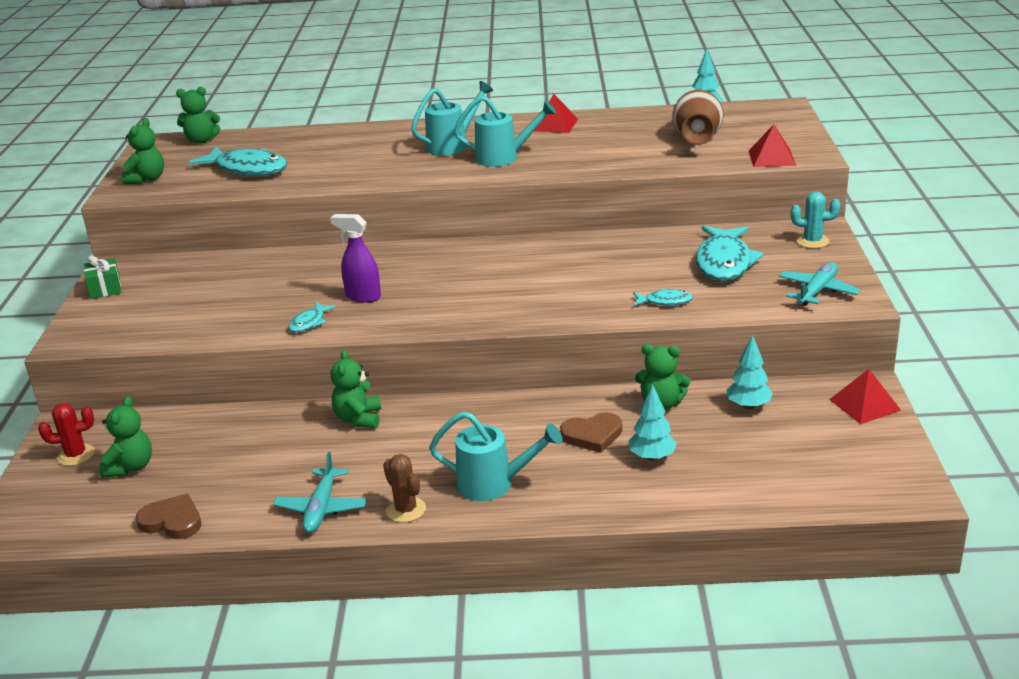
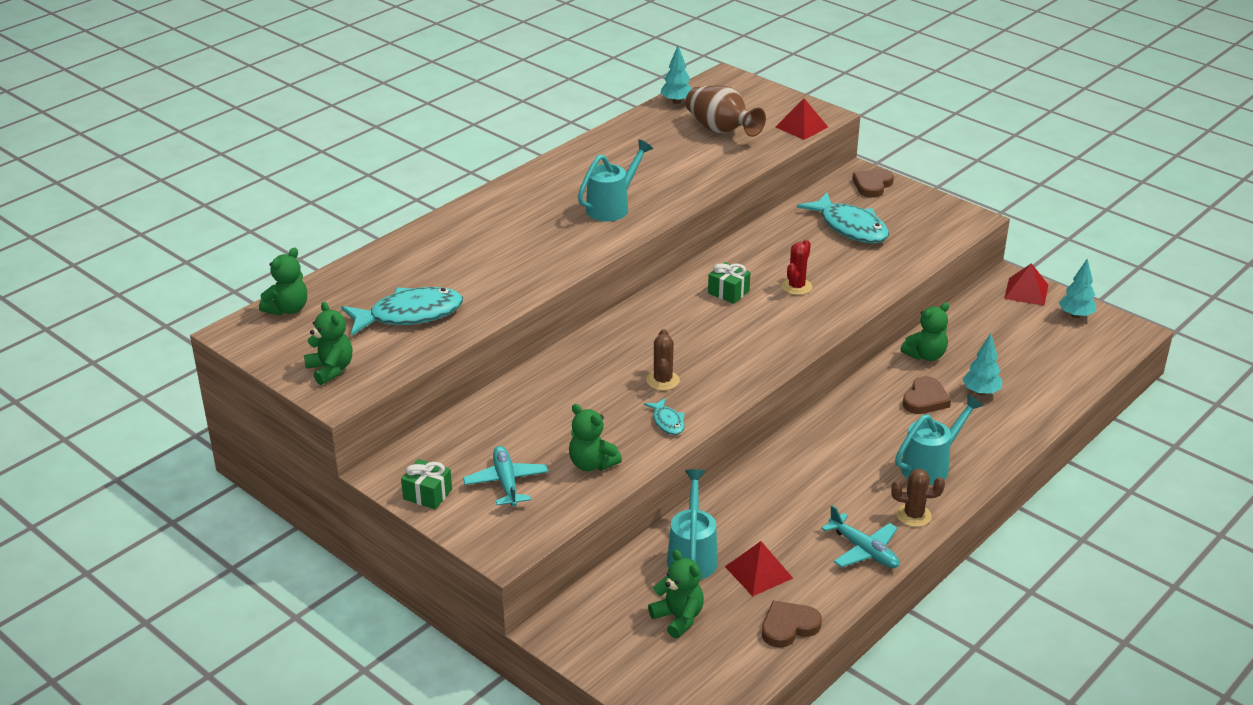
camera: 50 degrees left, 5 degrees up
red cactus [38,403,95,466] -> red cactus moved to [782,240,812,295]
purple spray bottle [330,214,381,303] -> brown cactus [646,329,680,390]
green teddy bear [331,350,381,428] -> green teddy bear moved to [569,404,622,471]
turquoise watering can [411,81,493,156] -> turquoise watering can moved to [667,469,718,579]
red pyramid [534,94,578,133] -> red pyramid moved to [725,541,793,596]
turquoise fish [633,288,693,306] -> none
turquoise tree [727,335,773,409] -> turquoise tree moved to [1059,258,1096,318]
turquoise plane [779,262,860,306] -> turquoise plane moved to [463,446,549,507]
turquoise cactus [791,192,840,248] -> brown heart [852,169,894,198]
none -> green gift [708,262,751,304]

